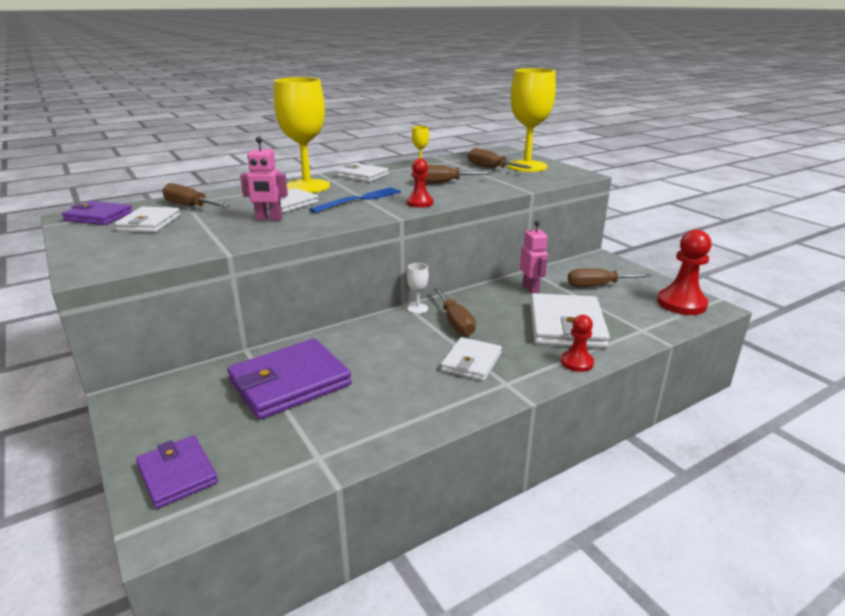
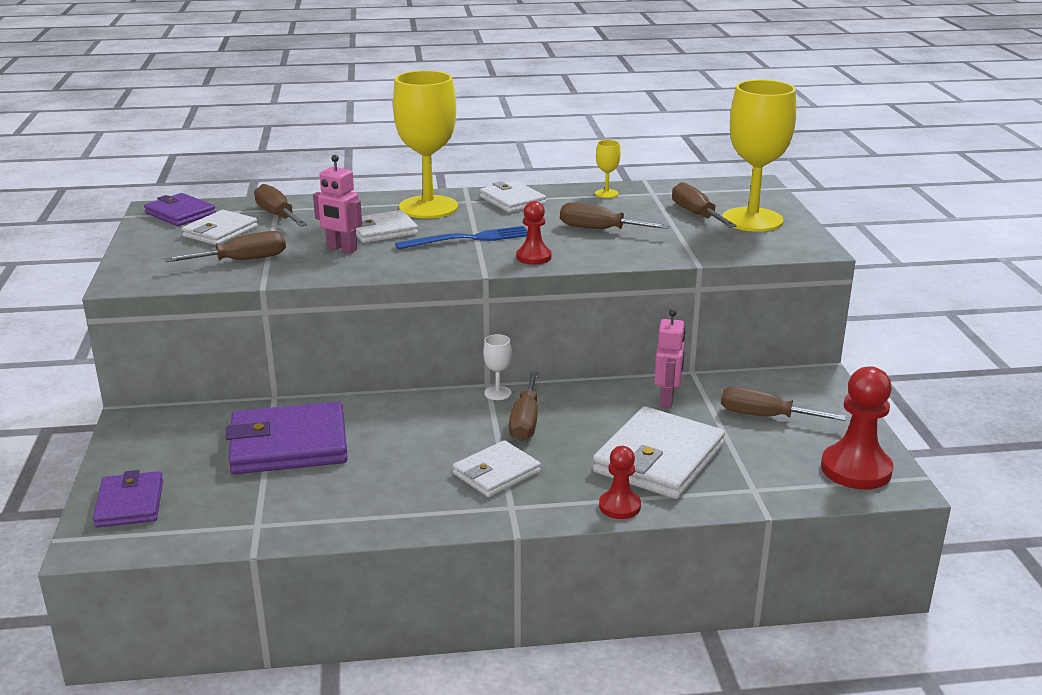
camera: 25 degrees right, 0 degrees up
none -> brown screwdriver [165,231,286,262]

